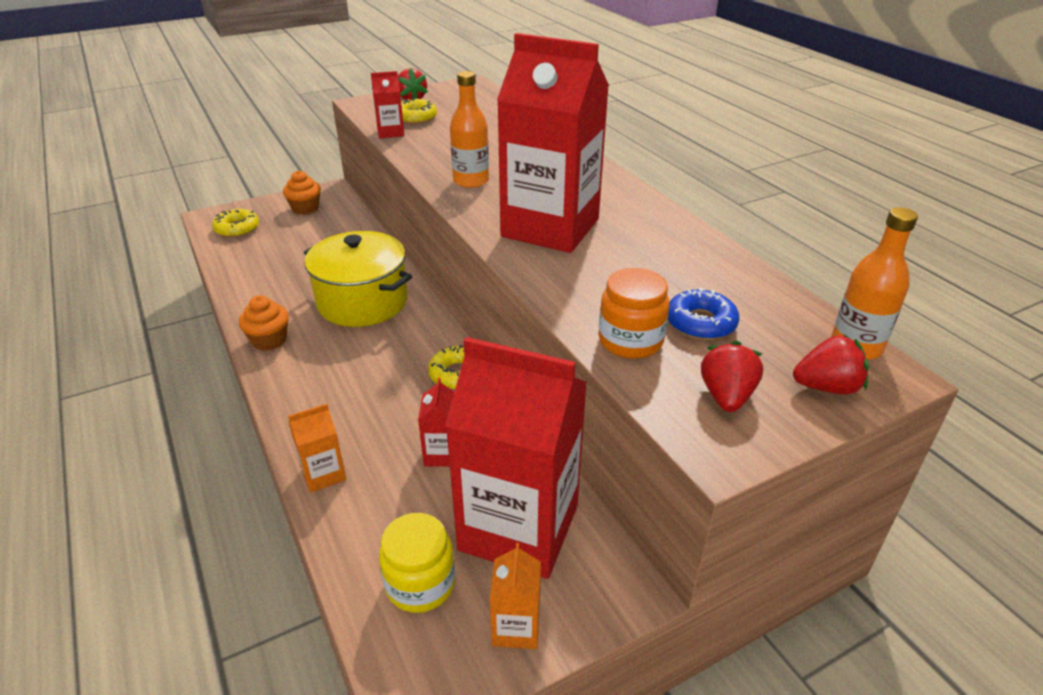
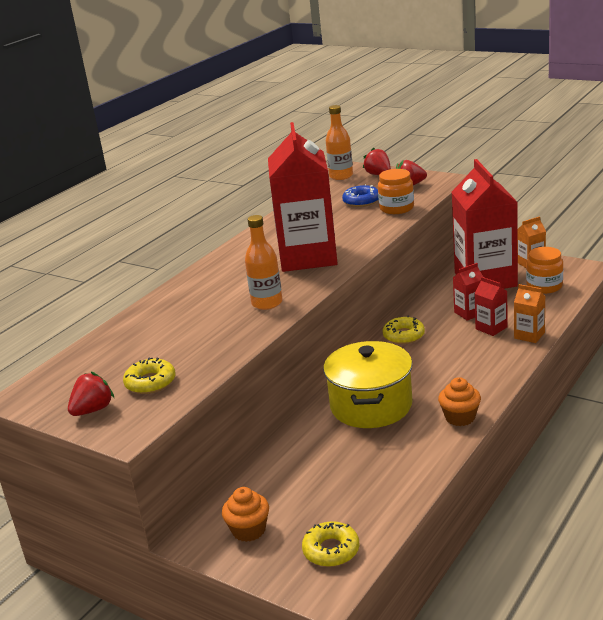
camera: 115 degrees left, 10 degrees down
red carton [371,71,405,138] -> red carton moved to [474,277,508,336]
yellow jar [379,513,455,613] -> orange jar [526,247,563,294]

